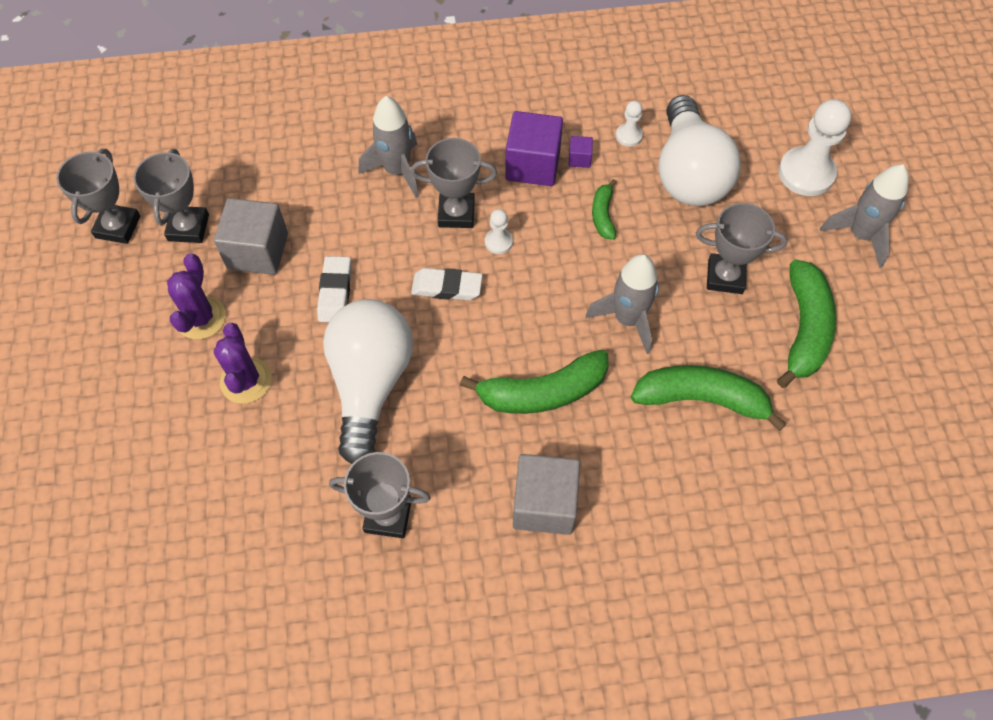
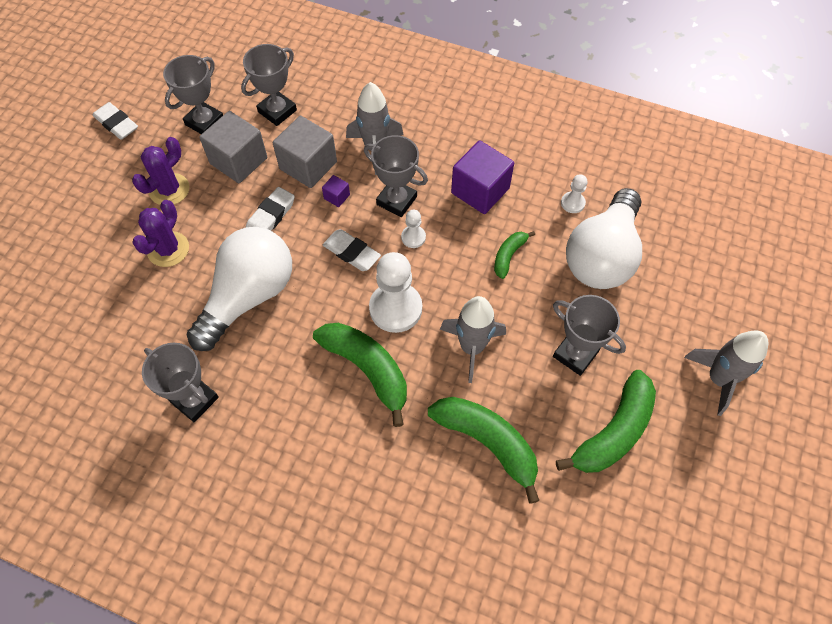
camera: 30 degrees right, 0 degrees up
grey trophy [56,149,140,244] -> grey trophy moved to [241,44,297,126]
green banana [460,350,609,414] -> green banana turned 150 degrees counterclockwise [313,323,407,427]
grey cube [513,454,580,535] -> grey cube moved to [273,116,337,188]
purple cube [569,136,593,168] -> purple cube moved to [322,175,350,207]
white pawn [778,99,851,196] -> white pawn moved to [369,252,422,333]
none -> white eraser [92,102,138,140]

